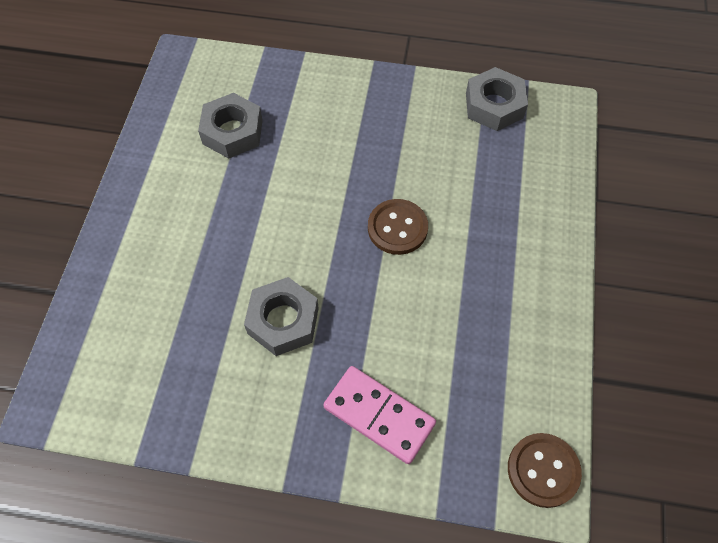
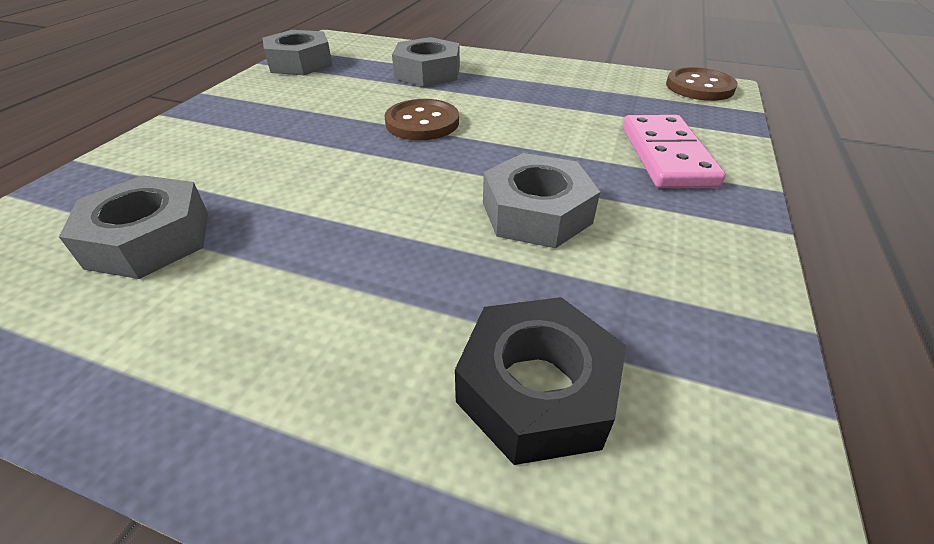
camera: 80 degrees left, 20 degrees down
pink domino [323,366,436,464] -> pink domino turned 45 degrees counterclockwise [623,115,726,188]
none -> grey nut [392,37,460,87]
none -> black nut [455,297,626,465]

